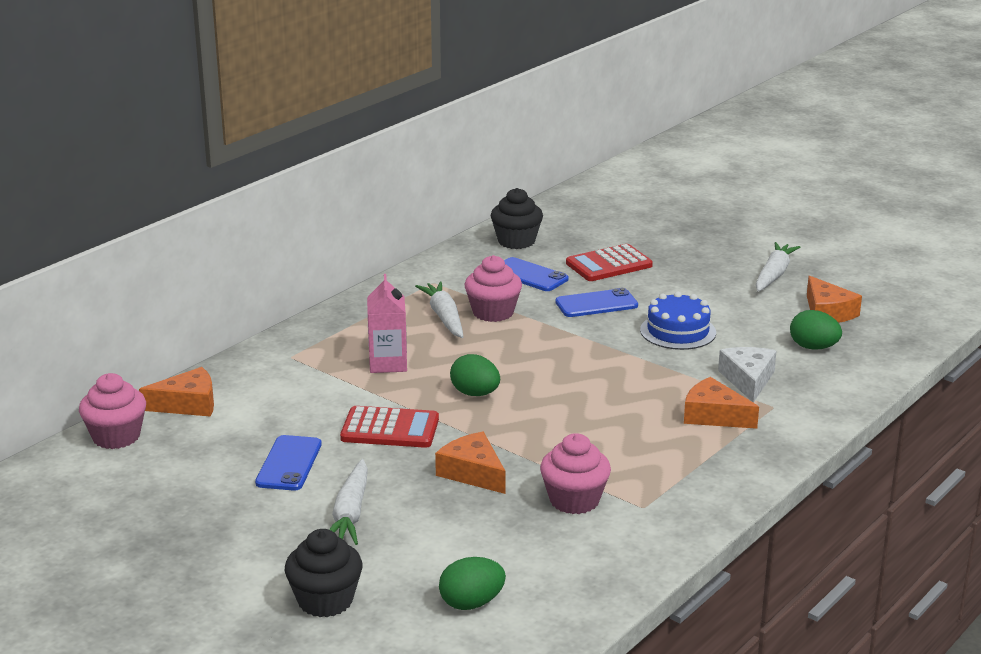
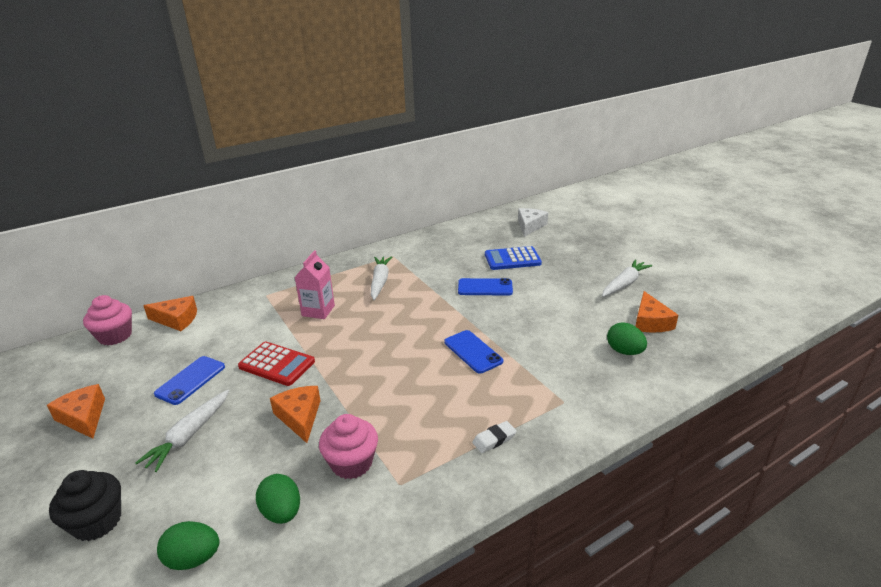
camera: 20 degrees right, 5 degrees up
green egg [450,354,500,396] -> green egg moved to [256,474,300,524]
pink cupcake [465,255,522,322] -> none
black cupcake [490,188,543,249] -> none
blue phone [504,257,569,291] -> blue phone moved to [444,330,503,374]
red calculator [566,244,653,281] -> blue calculator [485,246,542,270]
blue cake [640,291,716,350] -> none
orange cheese [684,377,759,429] -> orange cheese moved to [47,384,105,439]
white cheese [718,347,776,403] -> white cheese moved to [518,208,548,237]
none -> white eraser [472,421,517,453]

